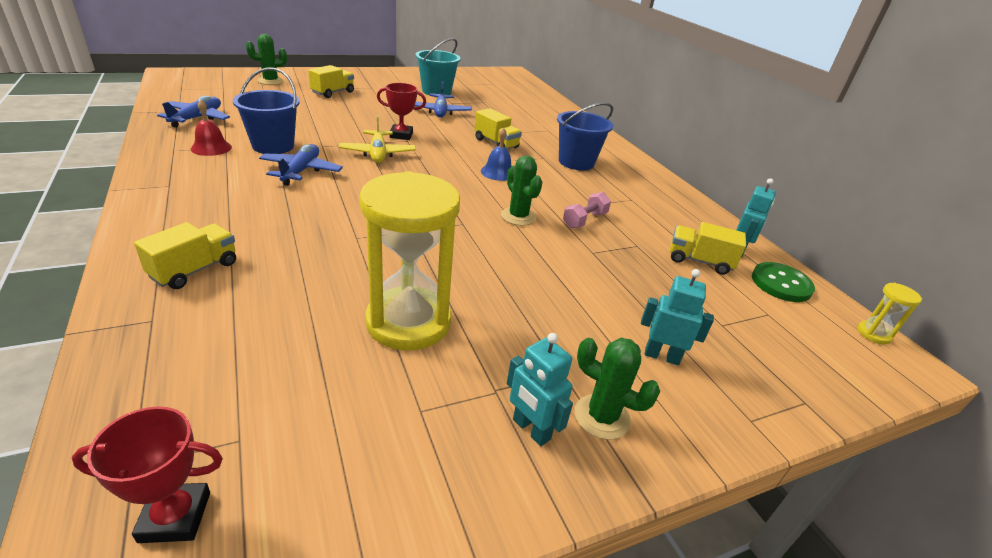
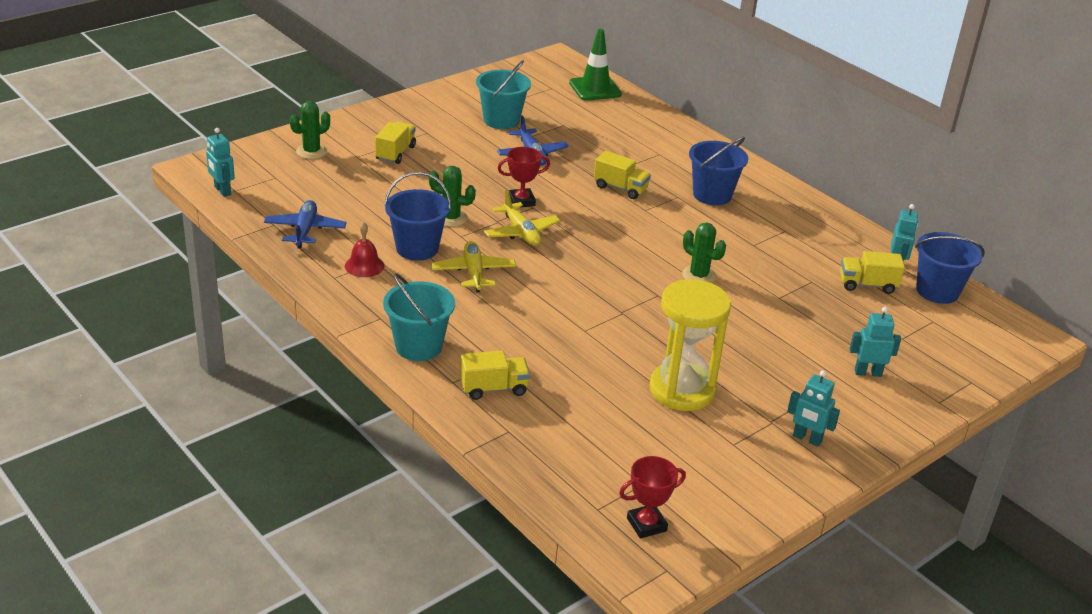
camera: 15 degrees left, 0 degrees up
yellow truck [134,222,236,289] -> yellow truck turned 60 degrees clockwise [460,351,530,400]
blue plane [259,144,343,186] -> yellow plane [432,241,516,293]
blue bell [481,128,511,181] -> none
pink dumbbell [563,192,611,228] -> none
green cactus [575,338,660,440] -> green cactus moved to [429,166,476,227]
green button [752,262,815,302] -> blue bucket [915,232,985,304]
yellow hourglass [857,283,922,345] -> none
none -> turquoise robot [206,128,235,197]
none -> turquoise bucket [383,273,455,361]
none -> green traffic cone [569,29,622,101]

